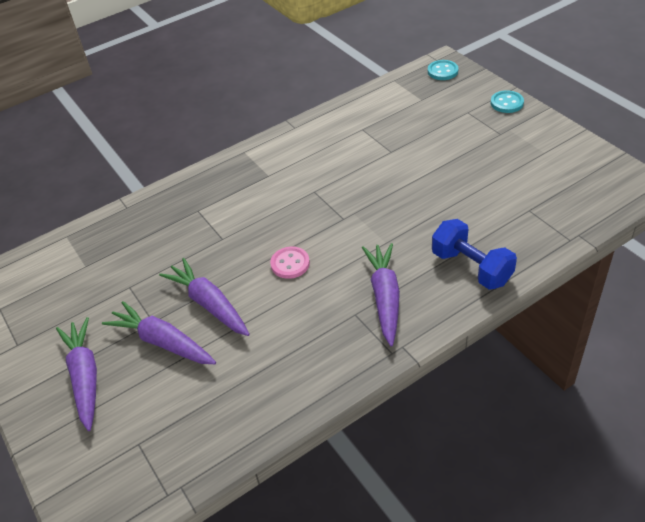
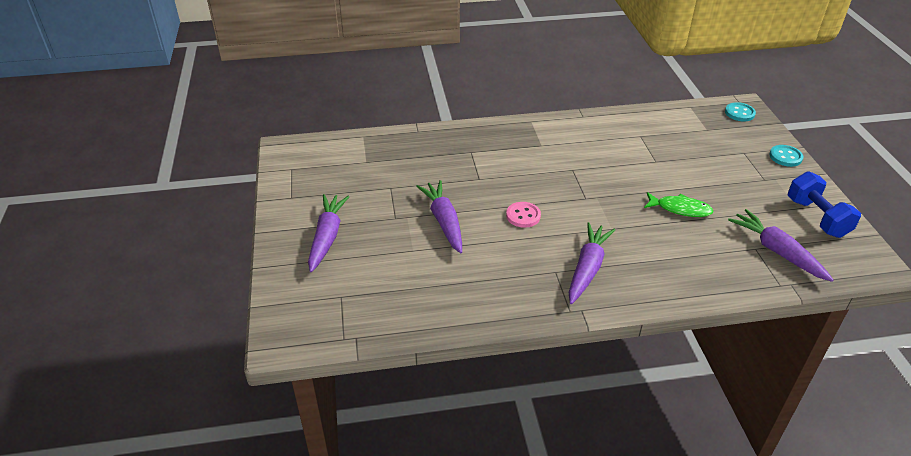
camera: 20 degrees right, 5 degrees down
purple carrot [102,301,216,364] -> purple carrot moved to [728,209,833,282]
blue dumbbell [432,219,517,290] -> blue dumbbell moved to [788,171,861,238]
none -> green fish [644,192,714,217]

